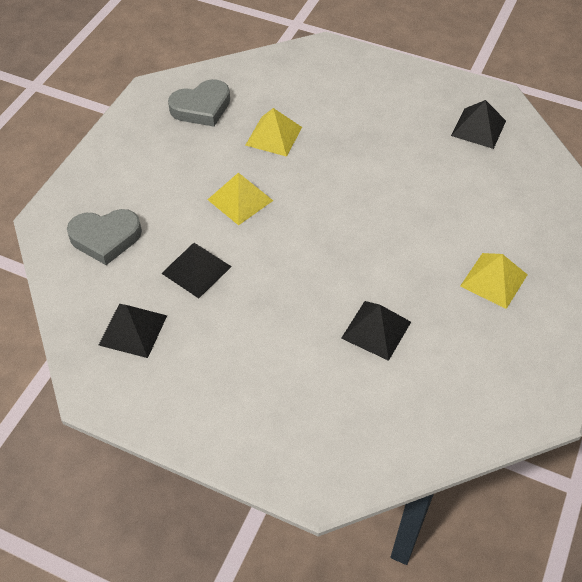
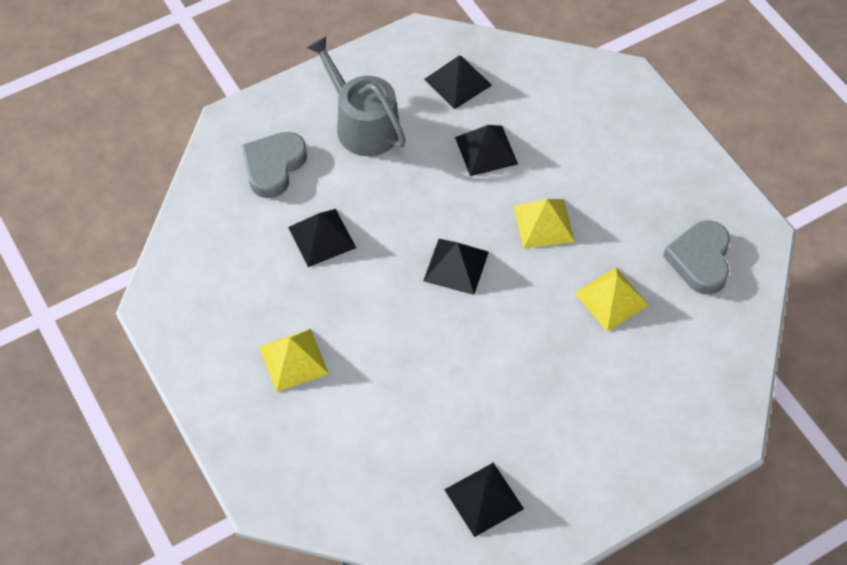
camera: 125 degrees right, 5 degrees up
grey heart [67,209,142,265] -> grey heart moved to [242,132,307,198]
none -> grey watering can [307,36,406,156]
none -> black pyramid [423,239,489,295]

